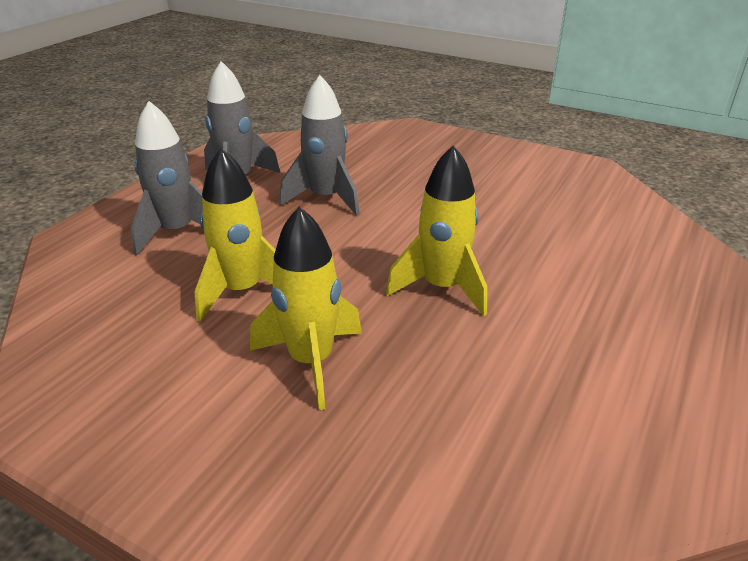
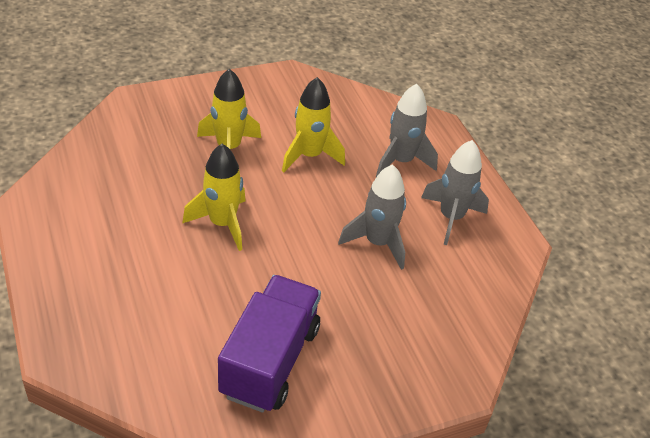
camera: 125 degrees right, 10 degrees up
none -> purple truck [218,275,321,412]

